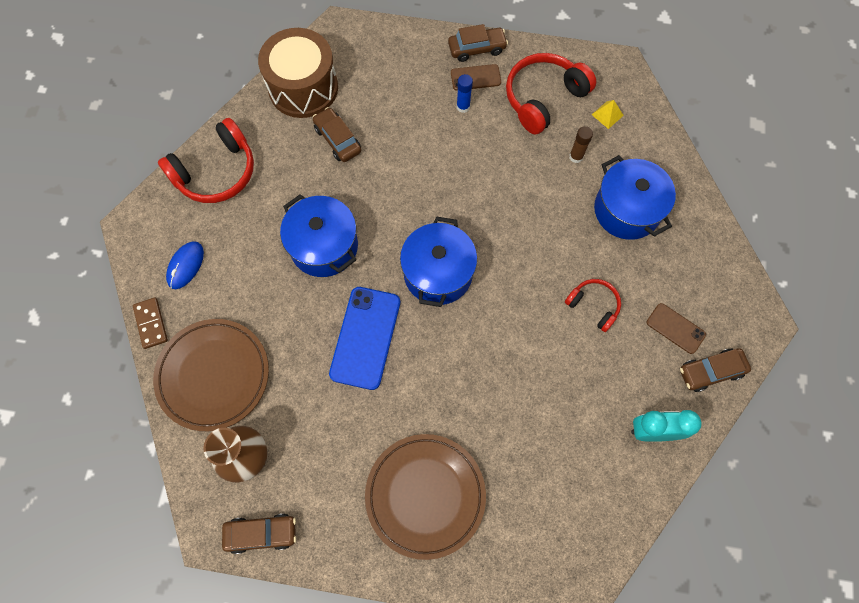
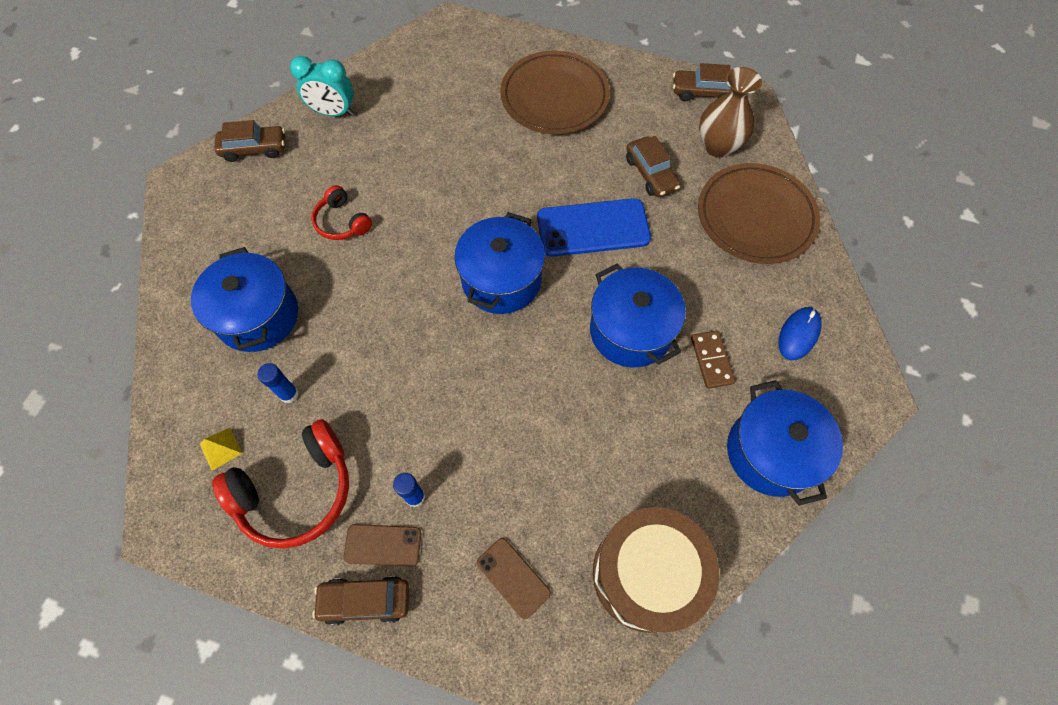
camera: 170 degrees left, 5 degrees down
brown domino [133,298,168,349] -> brown domino moved to [691,331,735,389]
red headphones [158,118,254,203] -> blue pot [727,380,843,506]
brown car [313,107,361,162] -> brown car moved to [626,136,680,197]
blue phone [329,287,400,390] -> blue phone turned 60 degrees clockwise [537,198,651,257]
brown glue stick [569,126,593,163] -> blue glue stick [257,363,299,403]
brown phone [647,303,706,354] -> brown phone moved to [476,538,551,619]

